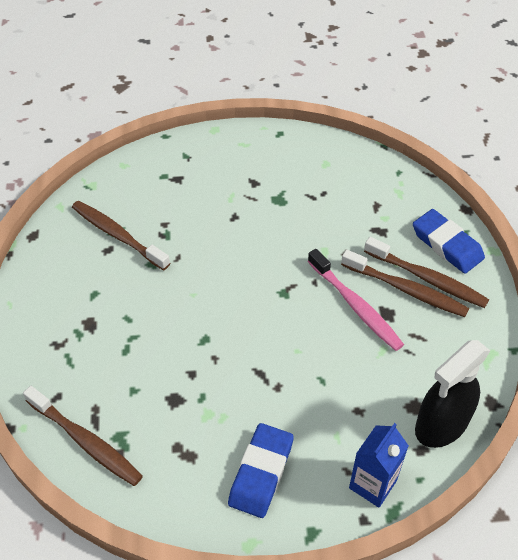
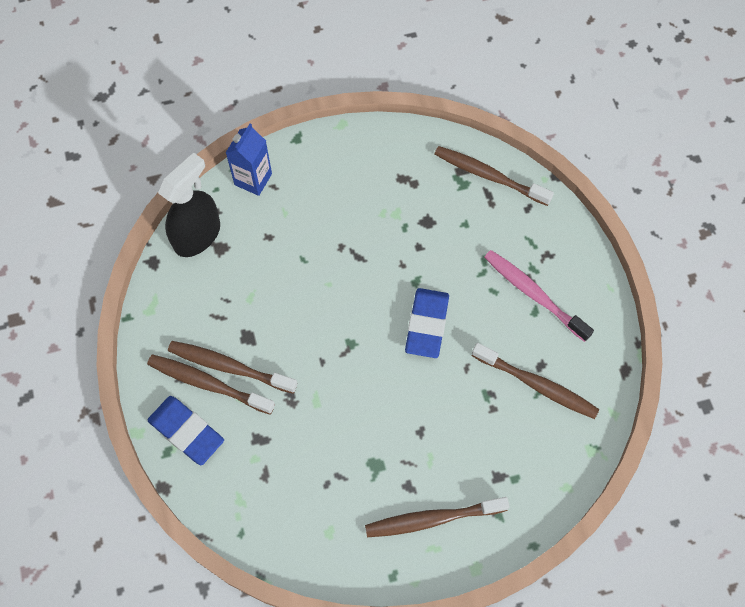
camera: 170 degrees right, 15 degrees up
blue eraser [228,423,294,518] -> blue eraser moved to [405,288,449,358]
pink toothbrush [308,249,404,351] -> pink toothbrush moved to [484,250,594,342]
none -> brown toothbrush [365,497,510,537]

